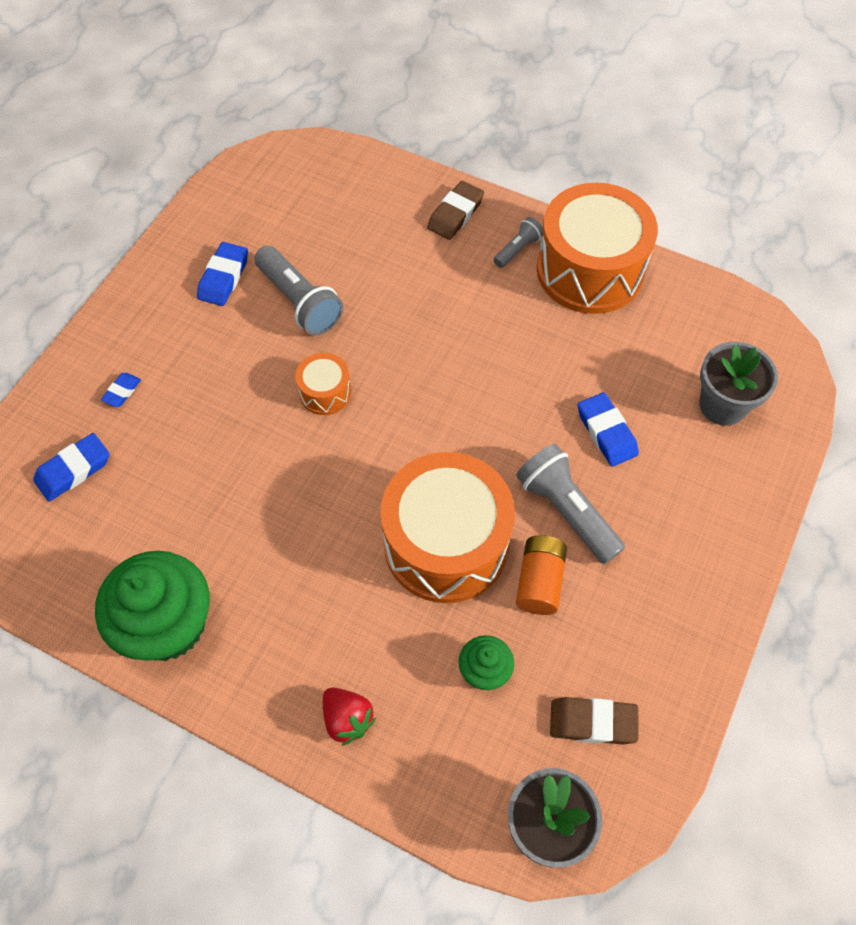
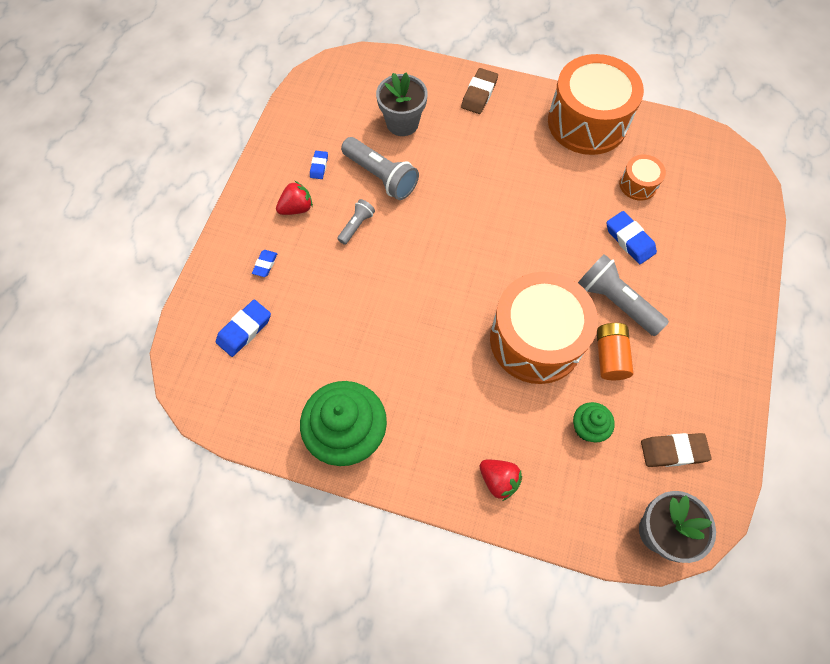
camera: 10 degrees left, 5 degrees up
blue eraser [197,242,248,306] -> blue eraser [310,151,328,179], size x0.58
orange drum [295,353,351,415] -> orange drum moved to [619,155,666,201]
grey flashlight [494,217,543,268] -> grey flashlight moved to [337,199,375,245]
grey flower pot [699,342,778,426] -> grey flower pot moved to [376,72,428,136]
none -> red strawberry [276,181,313,215]

